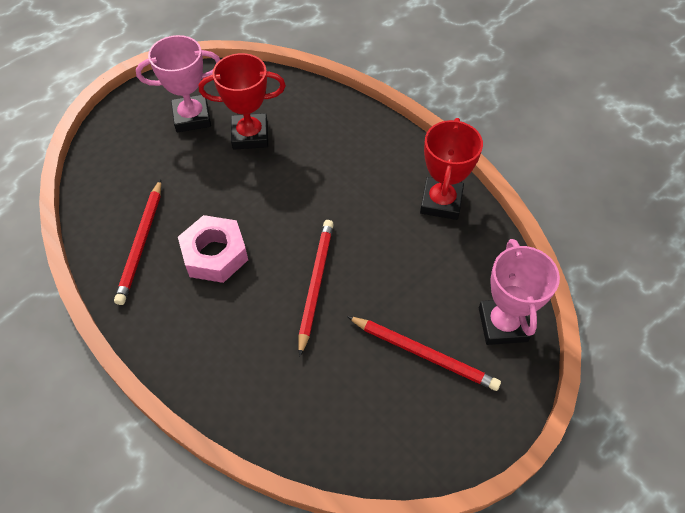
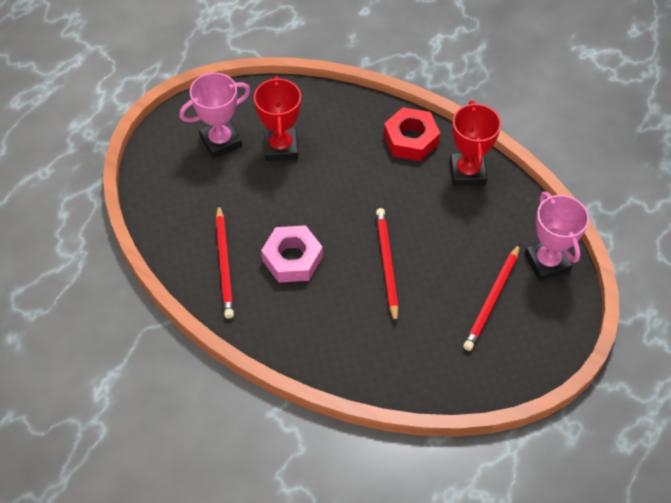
camera: 15 degrees left, 0 degrees up
red trophy [199,53,286,150] -> red trophy turned 75 degrees counterclockwise [254,76,301,161]
red pencil [347,316,501,391] -> red pencil turned 105 degrees clockwise [463,243,520,351]
none -> red nut [384,107,440,161]

